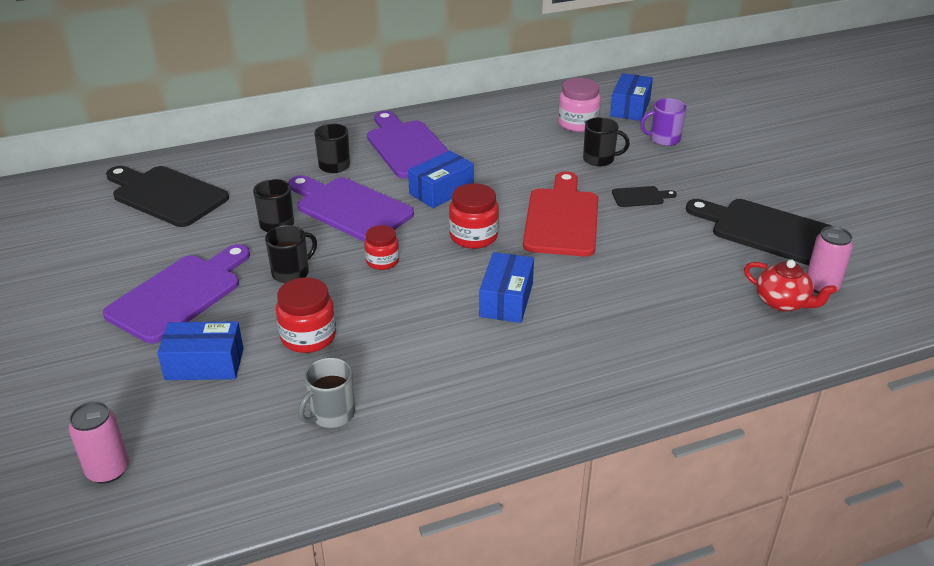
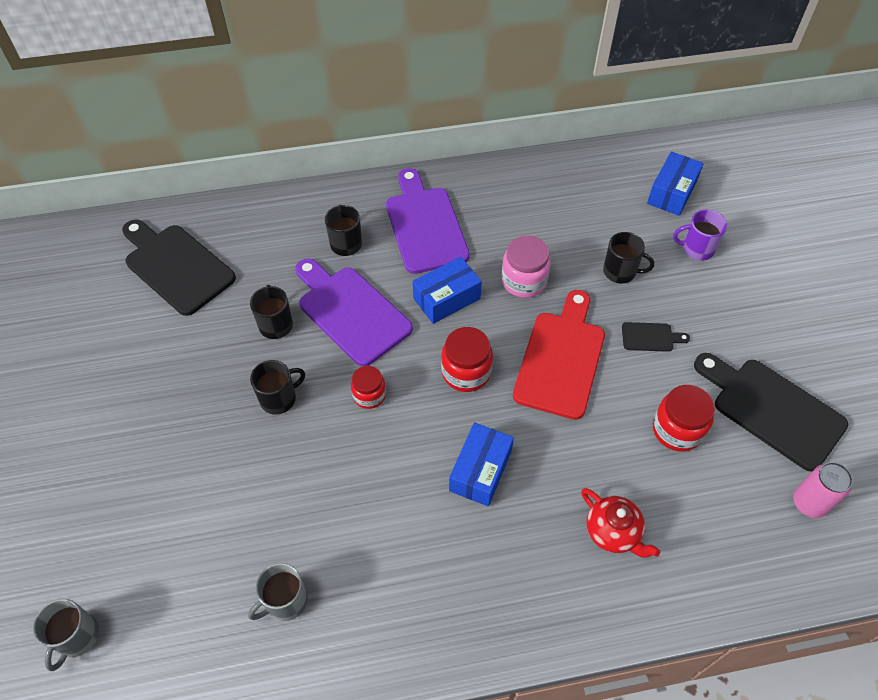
camera: 10 degrees right, 20 degrees up
pink can [68,401,129,484] -> grey mug [33,599,99,671]
purple cutting board [103,244,250,343] -> none
blue box [157,321,244,380] -> none
red jar [276,277,336,353] -> red jar moved to [653,385,715,452]
pink jar [558,78,601,132] -> pink jar moved to [501,236,551,298]
red teapot [744,259,837,312] -> red teapot moved to [581,488,660,558]

